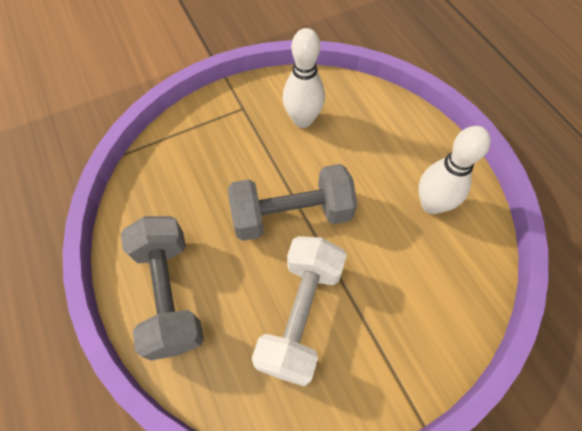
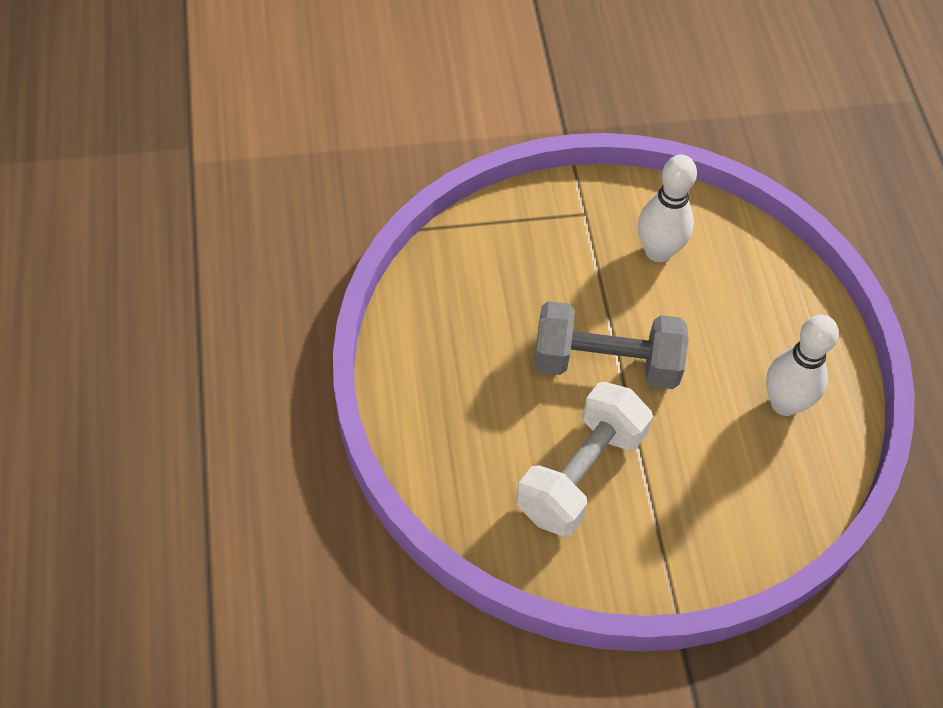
camera: 15 degrees right, 5 degrees down
grey dumbbell [121,216,204,361] -> none

